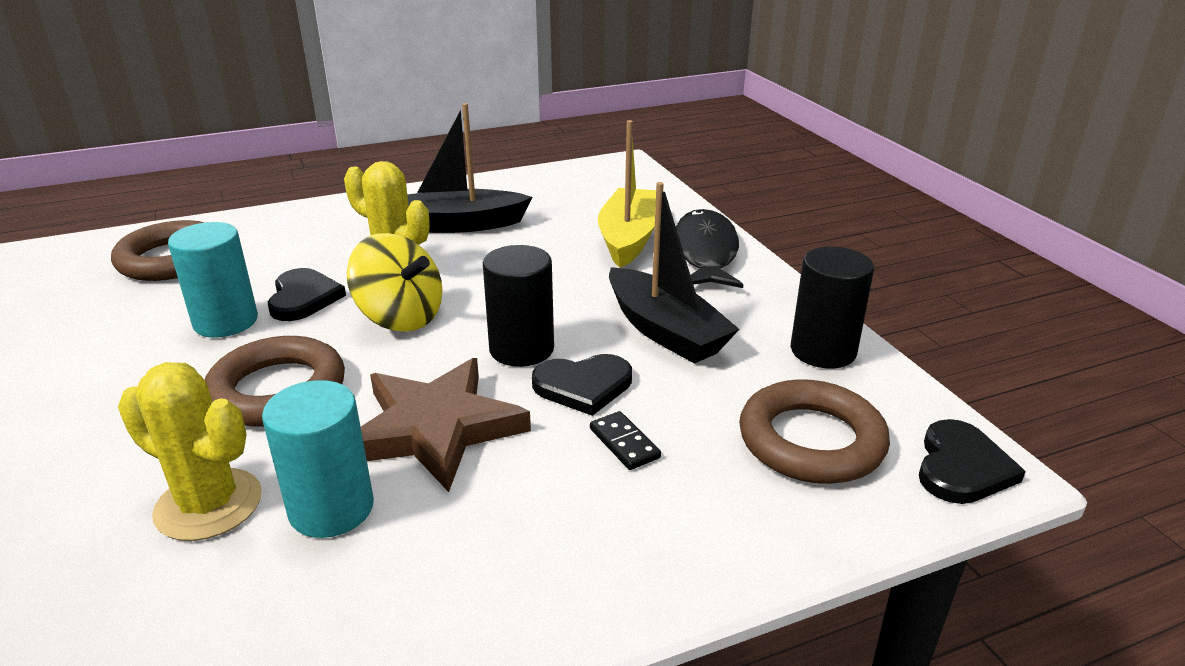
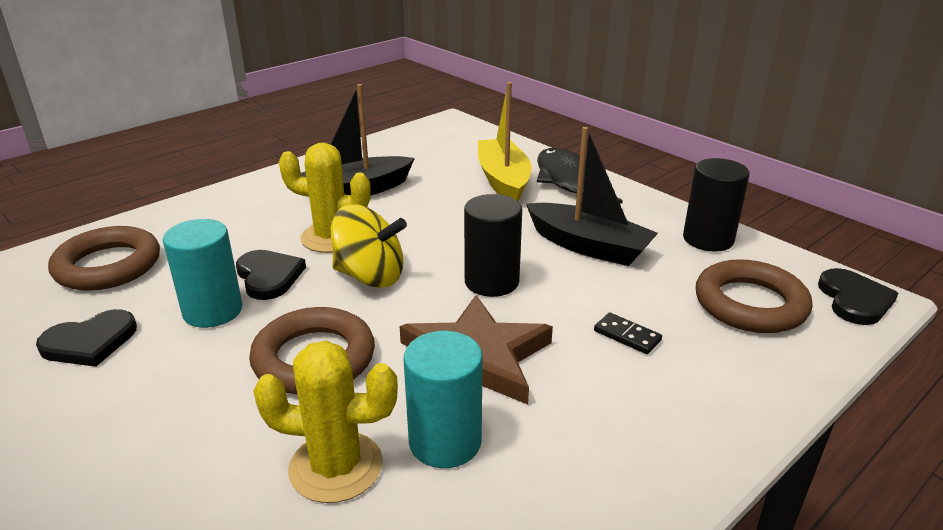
camera: 20 degrees left, 0 degrees up
black heart [532,354,632,416] -> black heart moved to [36,309,137,367]

